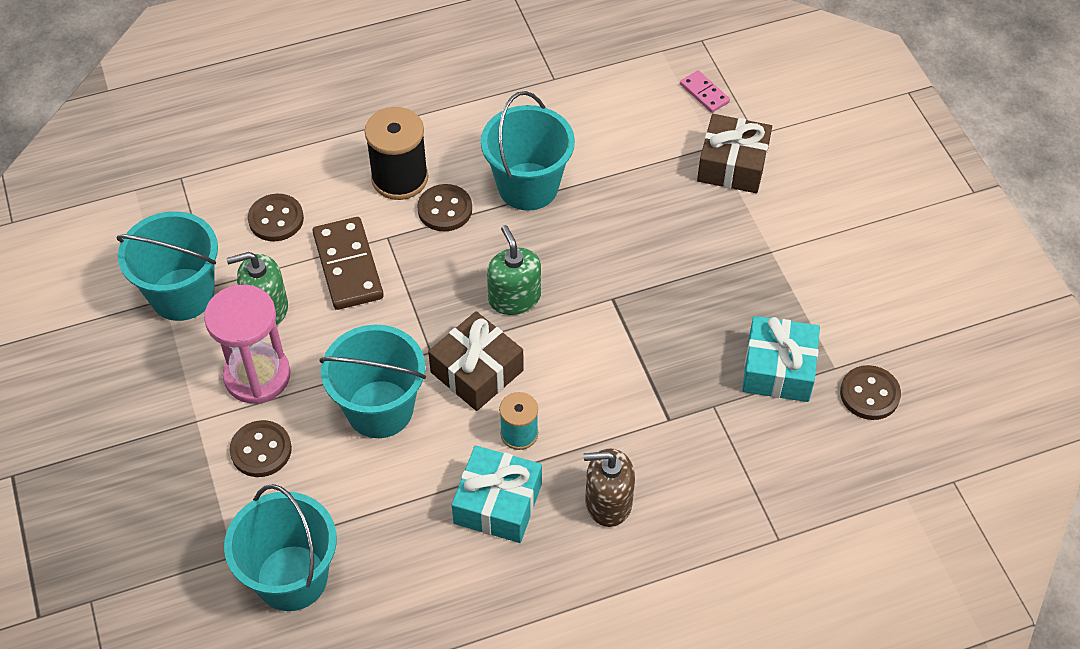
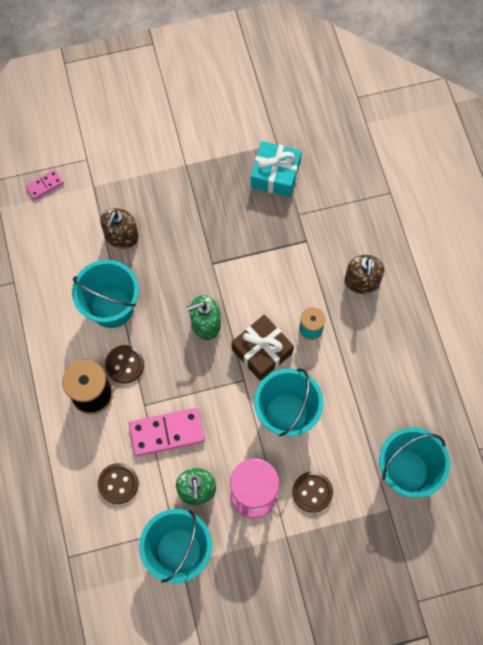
camera: 85 degrees left, 15 degrees up
brown domino [313,217,384,310] -> pink domino [129,408,205,456]
turquoise gift [452,445,542,543] -> none
brown gift [697,114,772,193] -> none
brown button [840,365,901,420] -> none
none -> brown soap dispenser [100,208,139,249]

